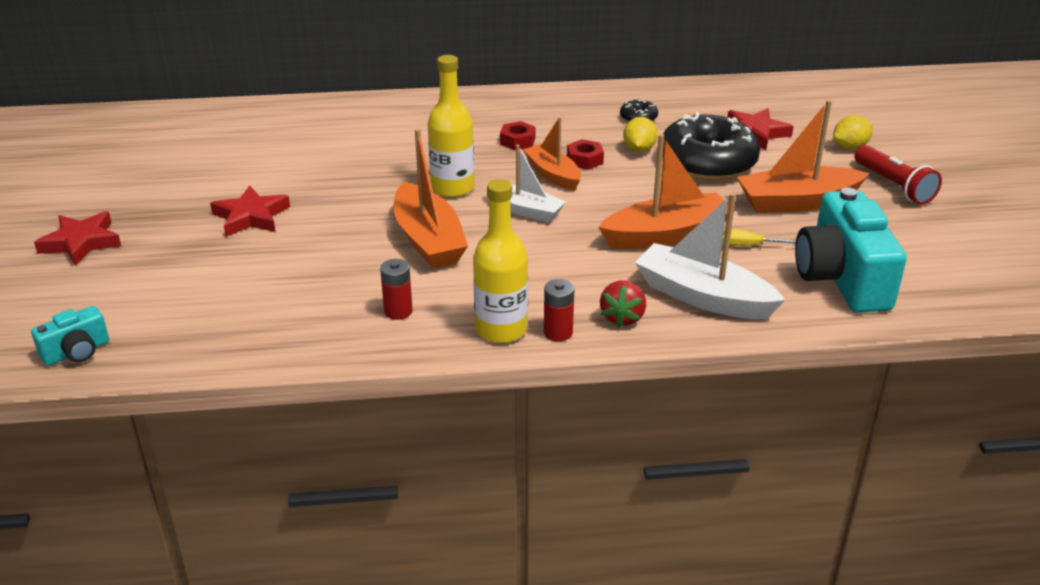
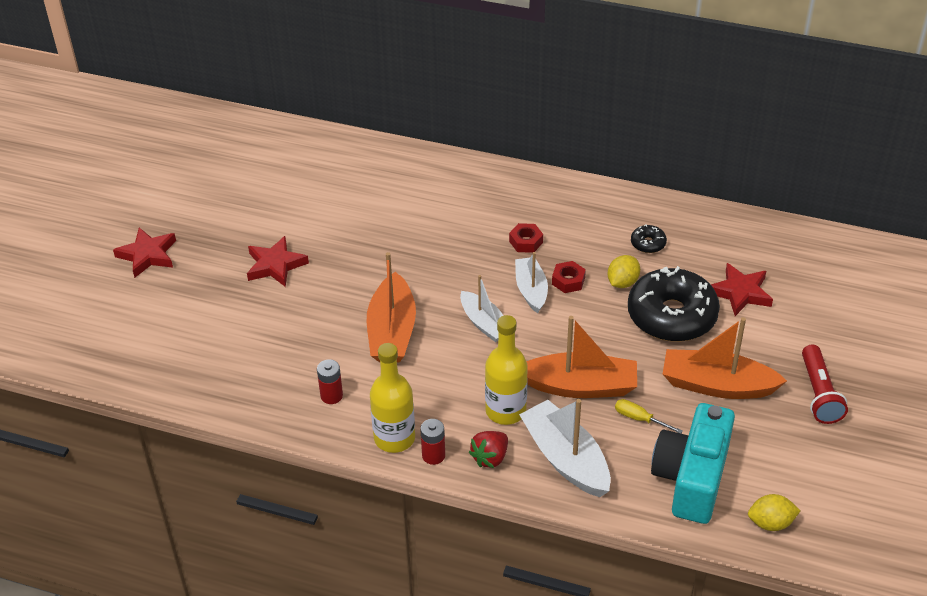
camera: 25 degrees right, 10 degrees up
turquoise camera [31,306,109,366] -> none
yellow bottle [428,55,474,197] -> yellow bottle moved to [485,315,528,425]
orange boat [523,117,581,191] -> white boat [515,252,548,313]
yellow lemon [833,115,873,150] -> yellow lemon moved to [748,494,800,531]

